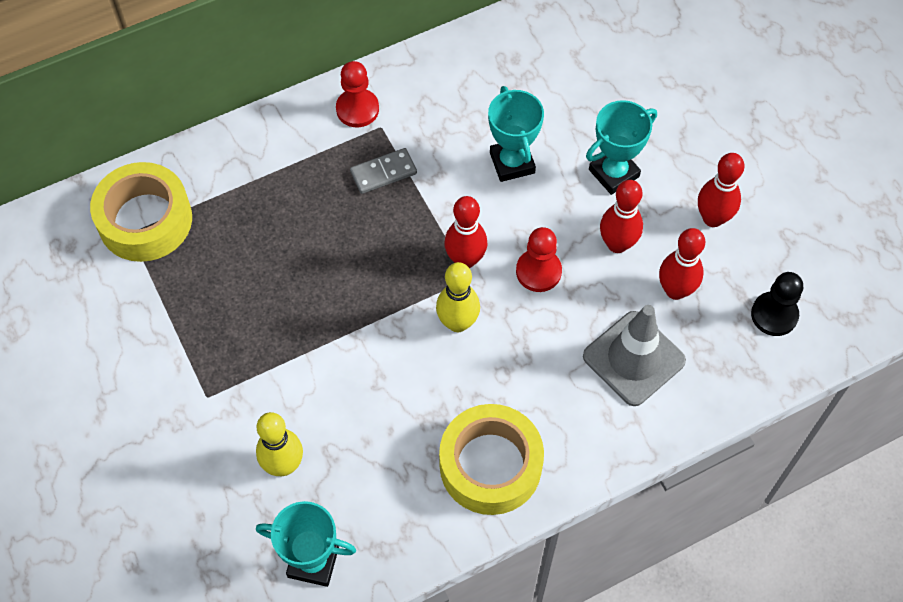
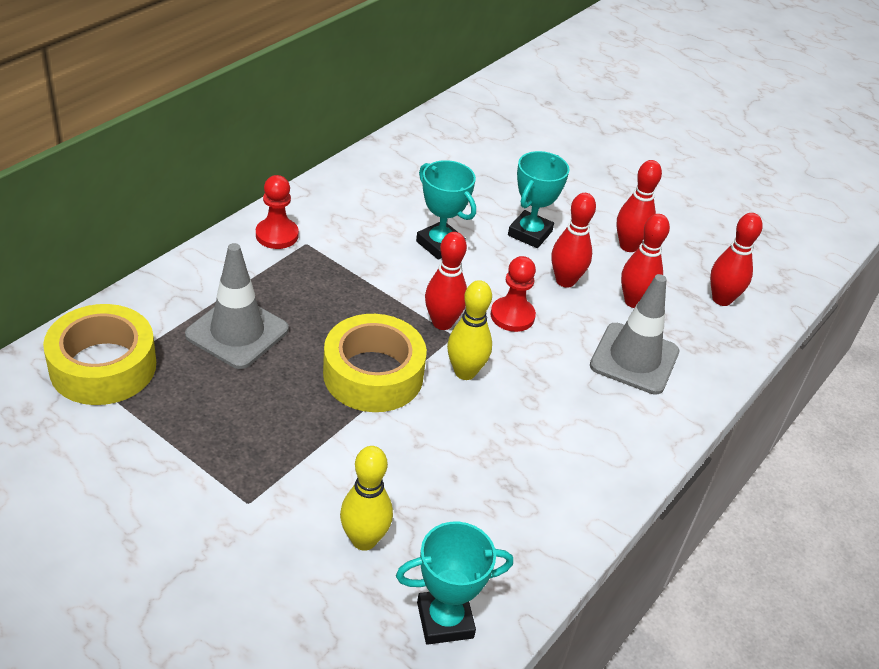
camera: 30 degrees left, 20 degrees down
grey domino [350,148,417,194] -> none
yellow tape [439,404,544,515] -> yellow tape moved to [323,314,427,412]
black pawn [751,272,803,336] -> red bowling pin [710,213,763,306]
none -> grey traffic cone [185,243,289,369]

